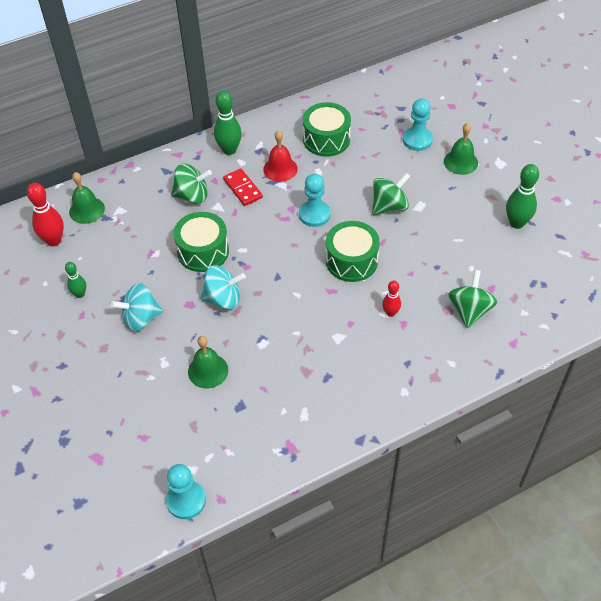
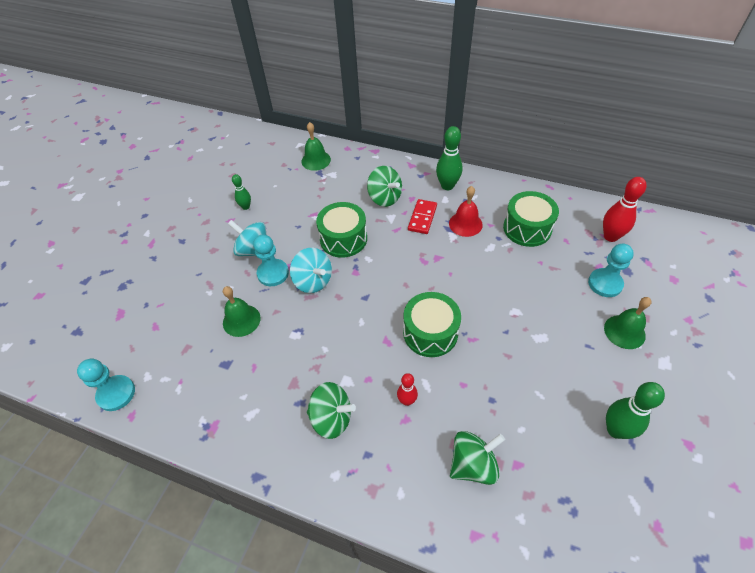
camera: 50 degrees right, 0 degrees up
red bowling pin [27,183,64,246] -> red bowling pin moved to [603,177,647,242]
turquoise pawn [299,174,331,227] -> turquoise pawn moved to [253,235,289,286]
green spinning top [372,172,410,215] -> green spinning top moved to [307,382,356,439]

